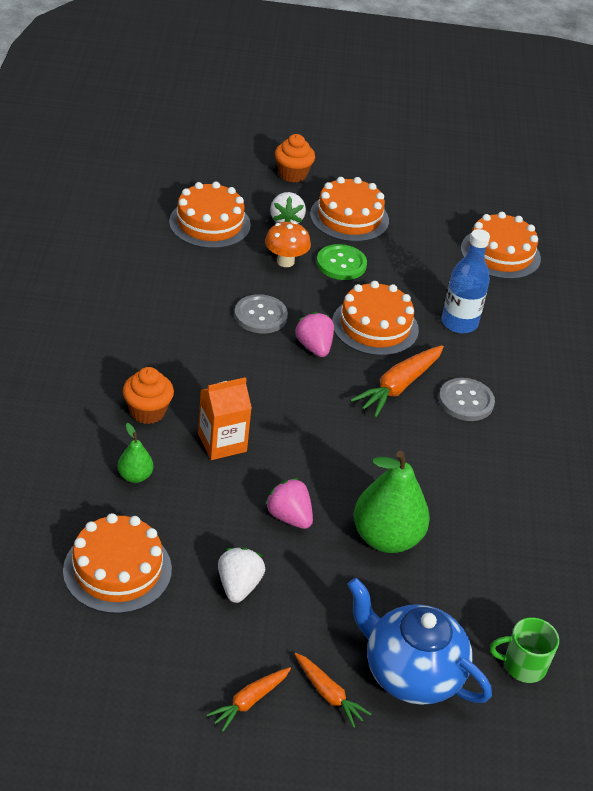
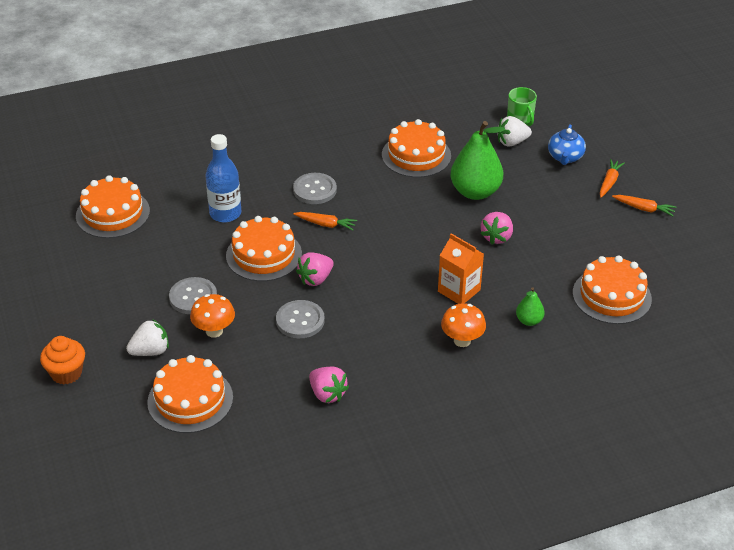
camera: 110 degrees left, 0 degrees up
orange cupcake [123,367,174,424] -> orange mushroom [441,303,486,347]
white strawberry [218,547,265,603] -> white strawberry moved to [497,116,532,147]
orange cake [310,177,389,242] -> orange cake moved to [382,119,451,178]
green button [317,244,367,280] -> grey button [169,277,217,314]
blue teapot [347,578,492,705] -> blue teapot [548,124,586,165], size x0.58
orange carrot [350,345,444,417] -> orange carrot [293,212,357,230], size x0.61
none -> pink strawberry [309,366,349,403]

